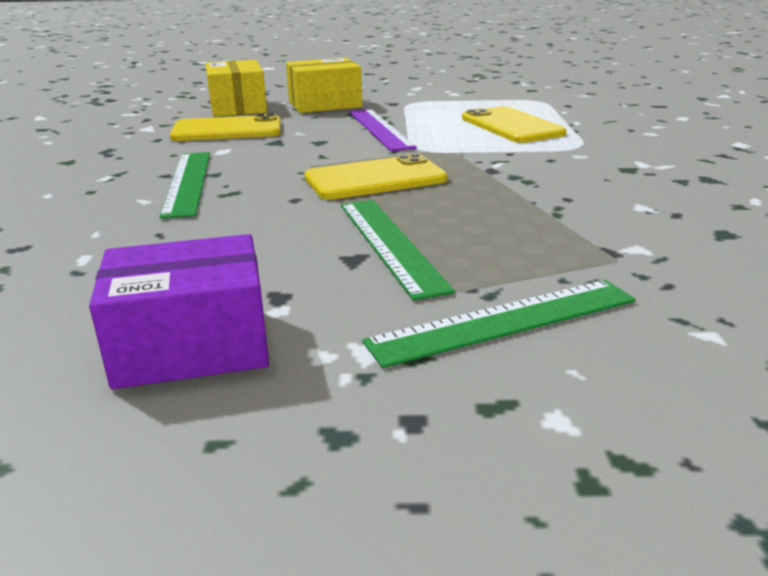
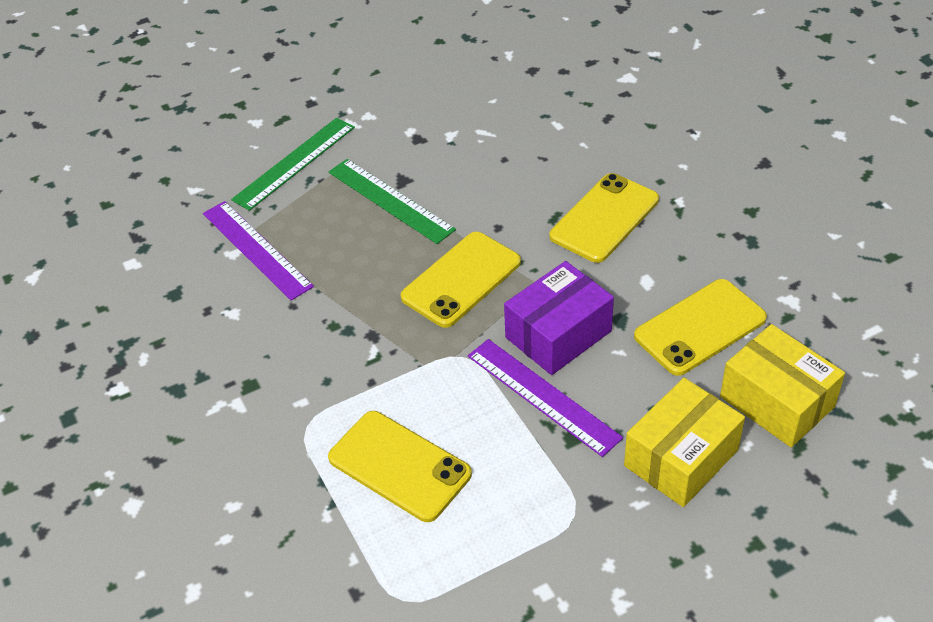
camera: 155 degrees right, 20 degrees up
purple box [89,234,269,389] -> purple box moved to [504,261,614,375]
green ruler [160,152,210,219] -> yellow phone [550,173,659,263]
none -> purple ruler [203,201,314,301]

